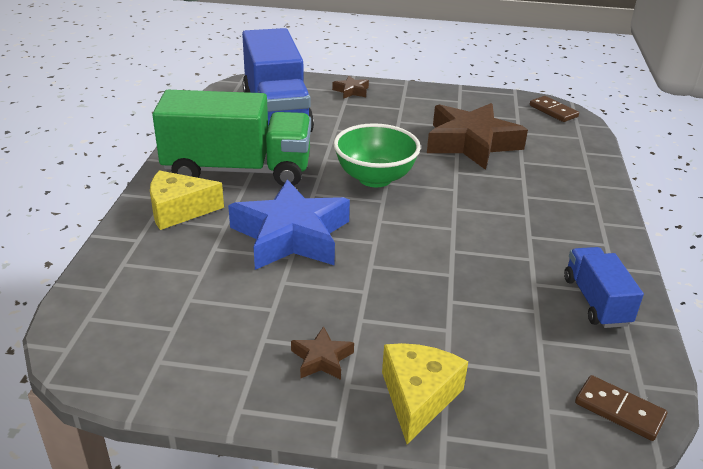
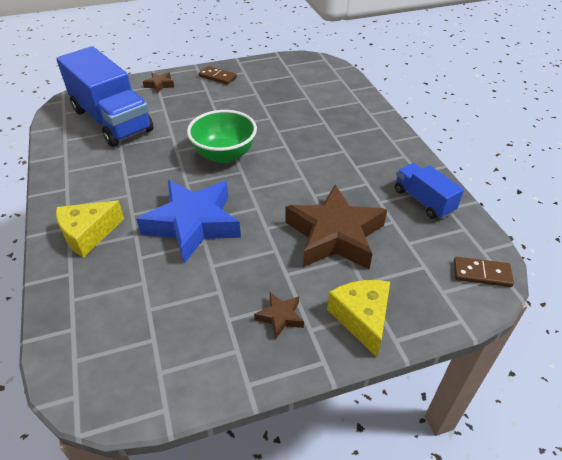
camera: 25 degrees left, 10 degrees up
green truck [152,90,311,186] -> none
brown star [427,103,528,170] -> brown star moved to [285,185,387,269]
brown domino [530,96,579,122] -> brown domino moved to [198,66,237,85]

